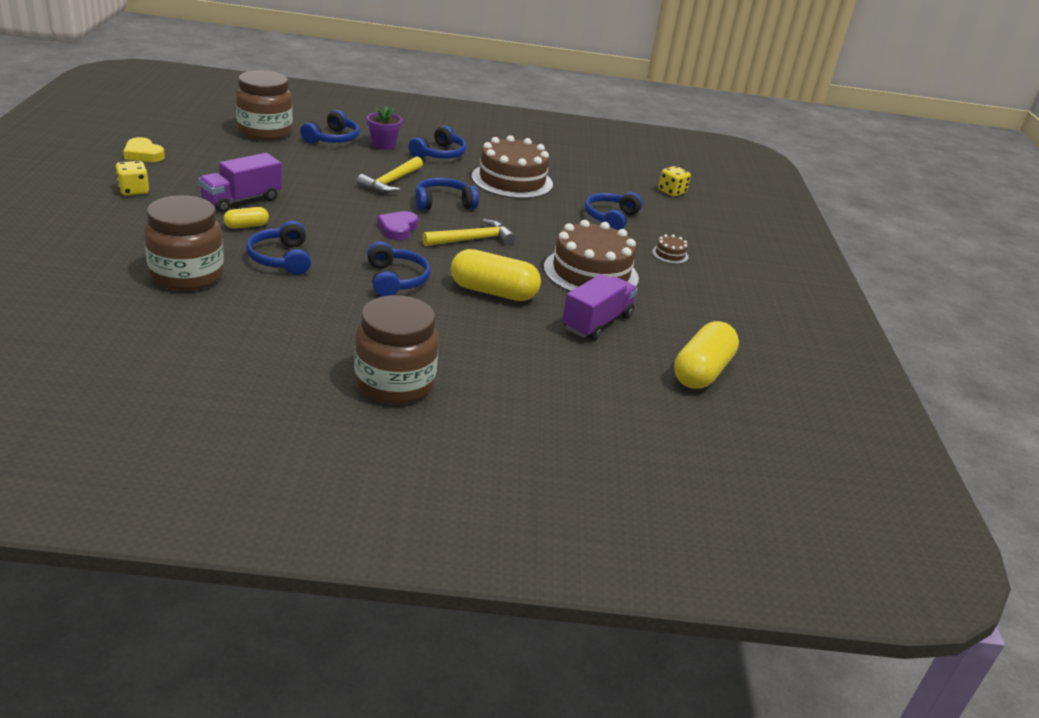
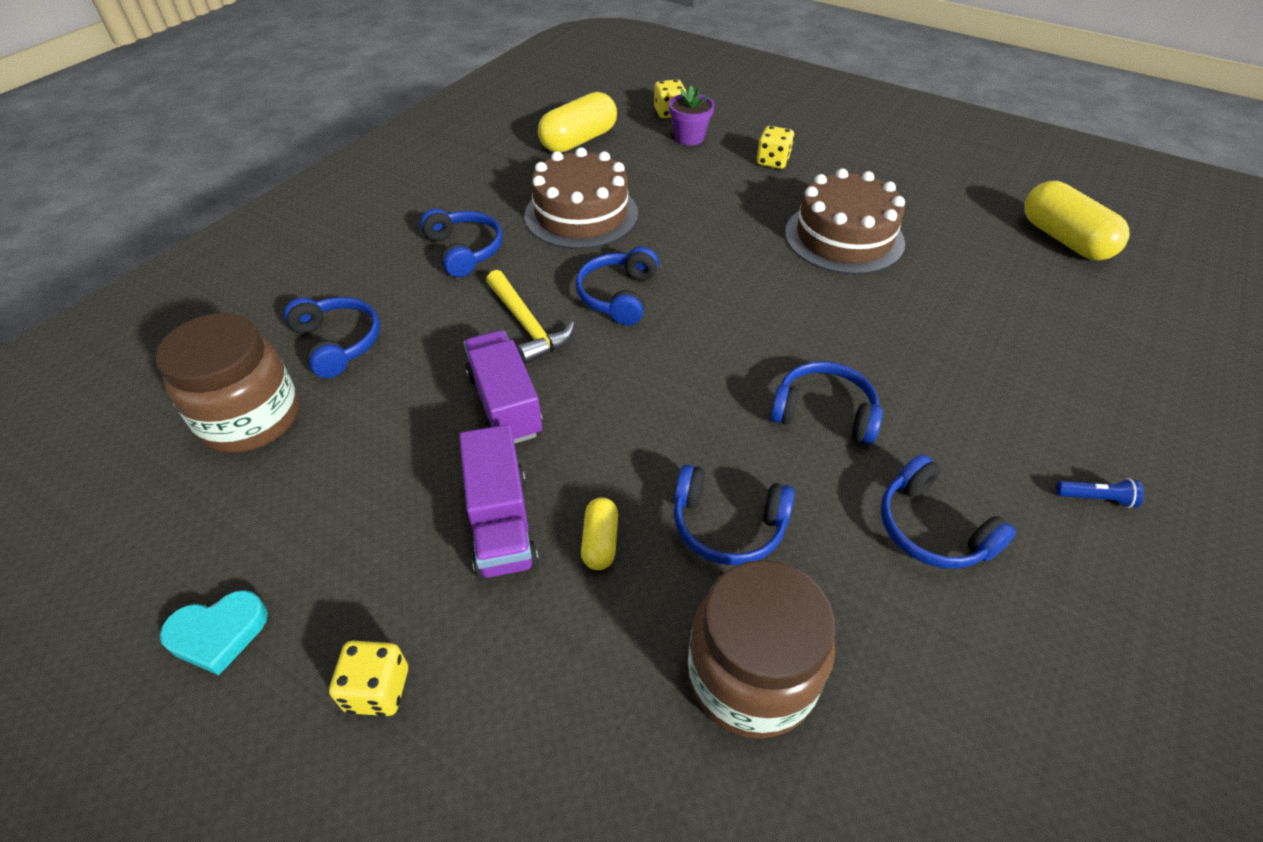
camera: 55 degrees left, 15 degrees up
yellow heart [123,137,165,162] -> turquoise heart [160,590,268,675]
brown jar [354,295,439,404] -> blue flashlight [1056,478,1144,508]
purple flower pot [367,106,402,150] -> purple flower pot moved to [669,86,714,146]
purple heart [377,211,418,240] -> none
yellow hammer [422,219,516,246] -> none
yellow capsule [451,249,541,301] -> yellow capsule moved to [538,92,617,152]
purple truck [562,274,638,340] -> purple truck moved to [464,330,543,444]
blue headphones [585,192,642,230] -> blue headphones moved to [880,454,1016,569]
brown cake [652,234,689,264] -> none
none -> yellow dice [757,126,794,169]

